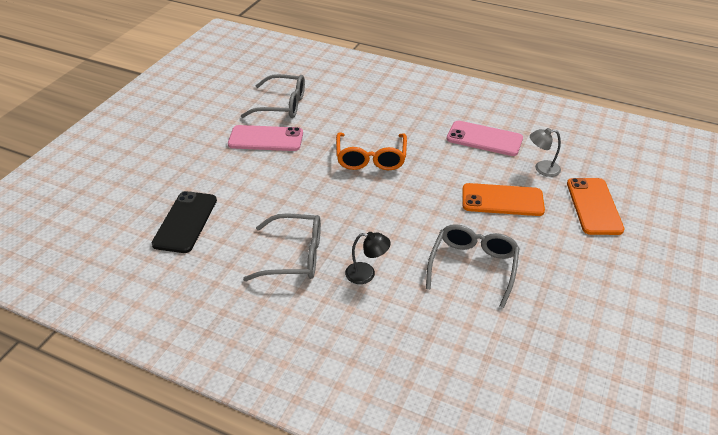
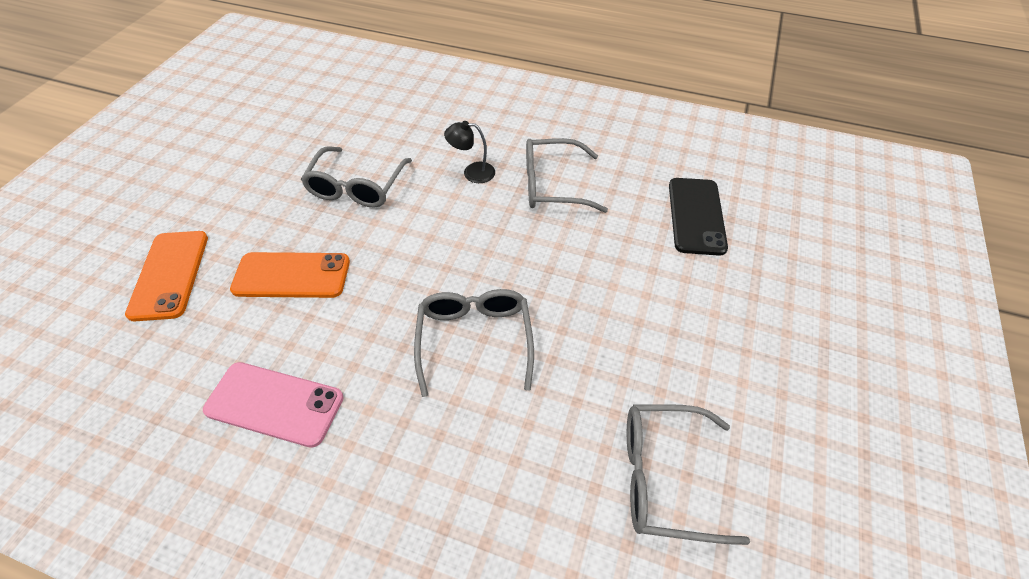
camera: 175 degrees right, 10 degrees up
pink phone [228,125,303,151] -> none
orange glasses [336,132,407,170] -> grey glasses [414,289,534,397]
grey lamp [530,128,561,177] -> none

